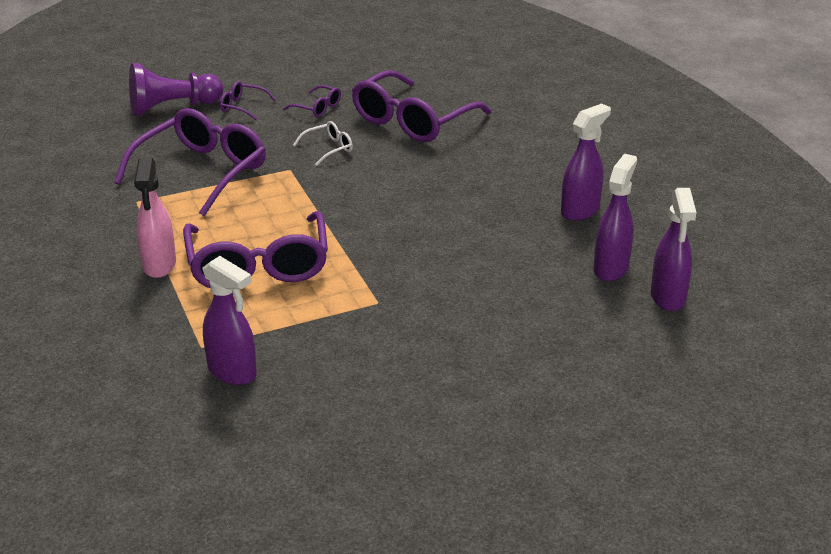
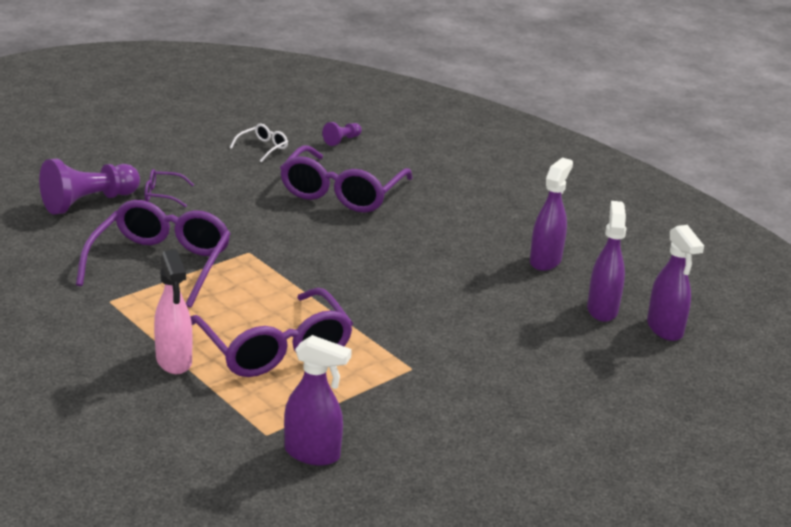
camera: 20 degrees left, 5 degrees down
purple glasses [283,85,341,117] -> none
white glasses [293,121,353,166] -> white glasses moved to [230,124,288,162]
none -> purple pawn [322,122,362,146]

